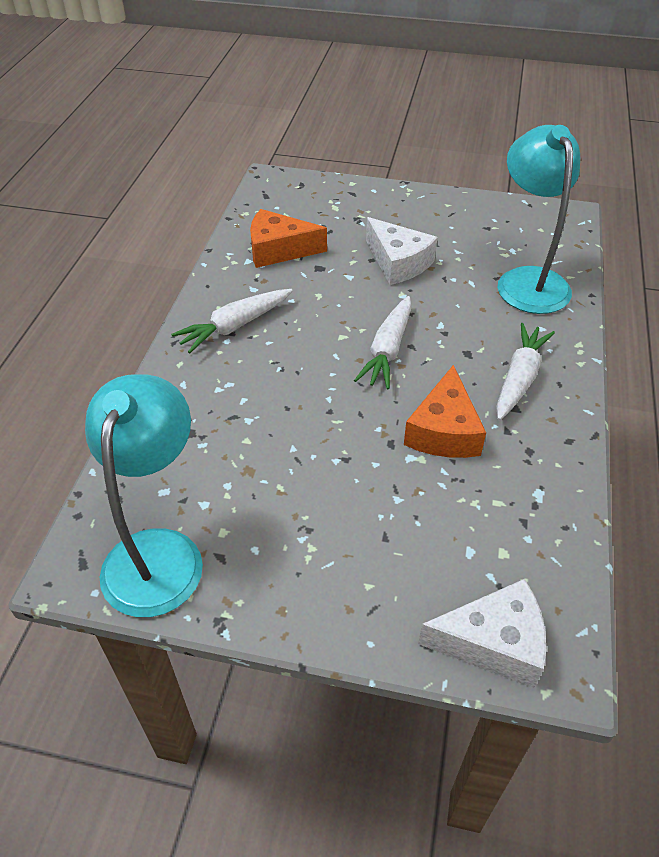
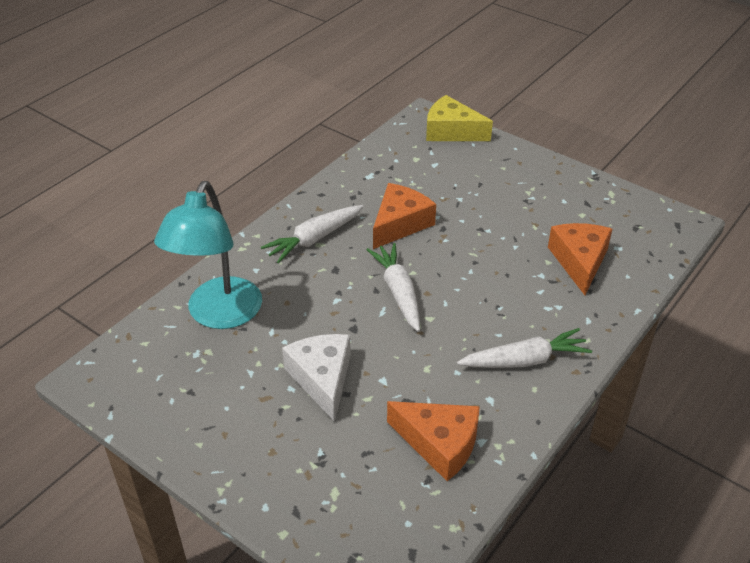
camera: 155 degrees left, 5 degrees down
turquoise lamp [85,374,203,617] -> none
white carrot [354,296,412,389] -> white carrot turned 60 degrees counterclockwise [367,243,420,332]
white cheese [418,579,546,688] -> yellow cheese [426,95,493,141]
none -> orange cheese [548,223,612,295]

